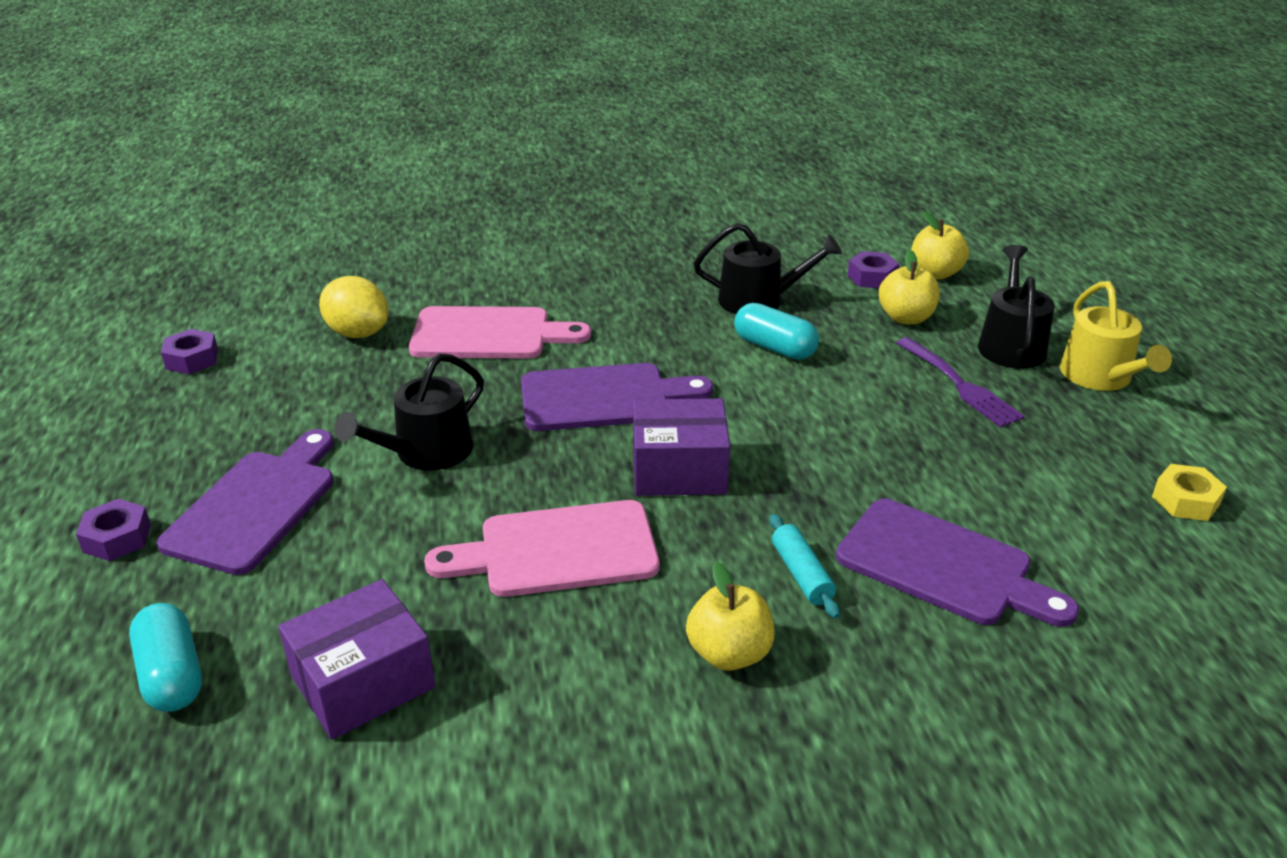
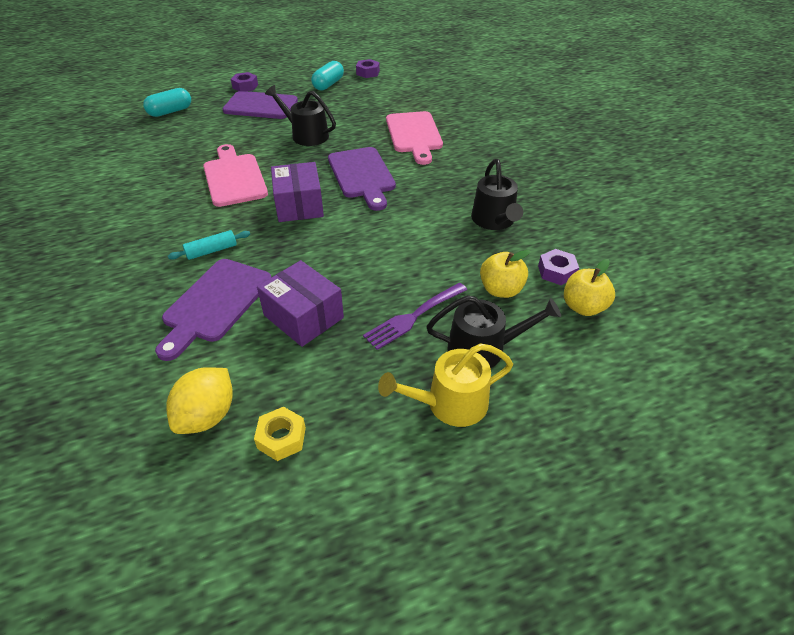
camera: 80 degrees right, 10 degrees up
purple box [278,579,435,740] -> purple box moved to [257,260,344,347]
yellow lemon [319,276,388,338] -> yellow lemon moved to [166,367,233,434]
yellow apple [686,562,774,671] -> none
turquoise capsule [734,303,819,360] -> turquoise capsule moved to [311,61,344,91]

